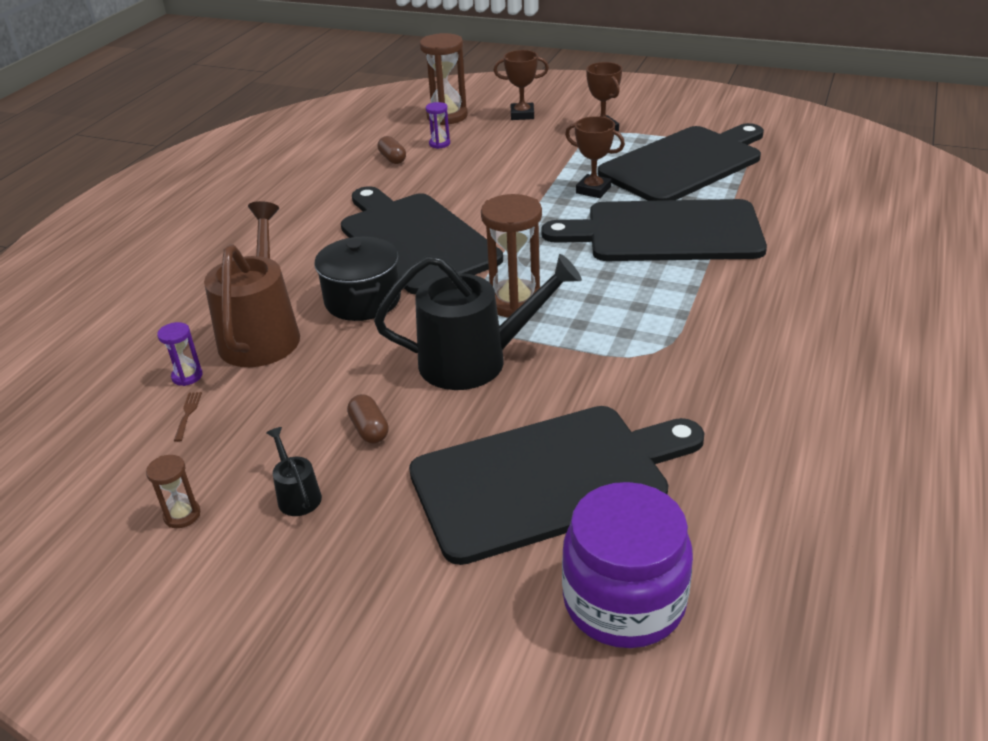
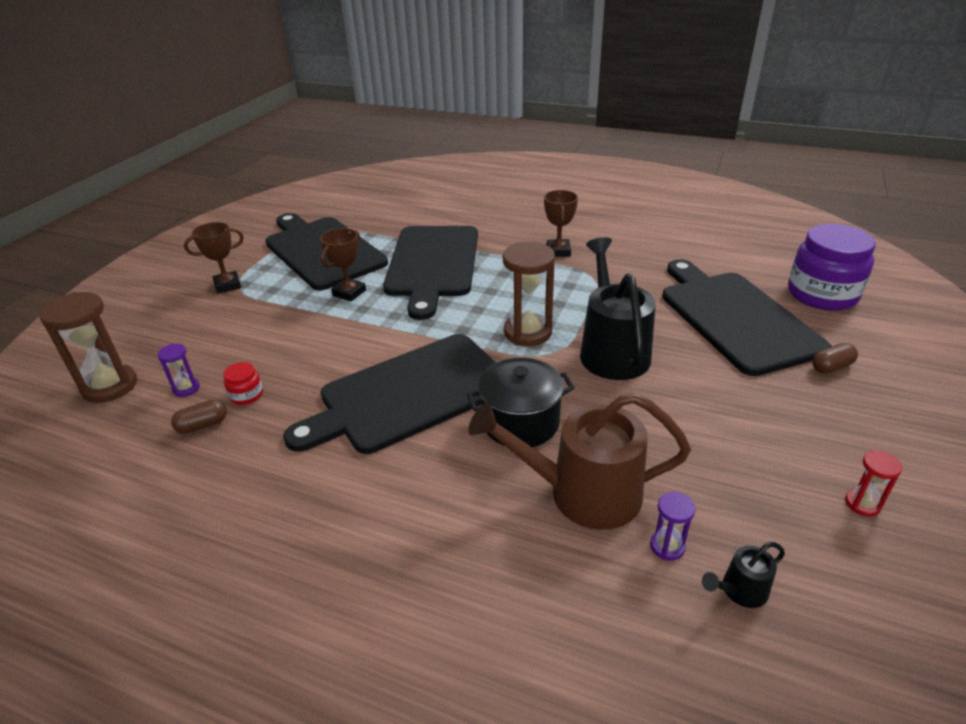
camera: 90 degrees left, 0 degrees up
brown hourglass [146,455,200,528] -> red hourglass [845,450,903,517]
brown fork [174,392,202,442] -> none
black watering can [266,427,322,516] -> black watering can moved to [702,542,785,608]
brown capsule [347,394,389,443] -> brown capsule moved to [812,343,858,374]
brown trophy [494,50,549,120] -> brown trophy moved to [544,190,578,257]
none -> red jar [223,362,263,405]

